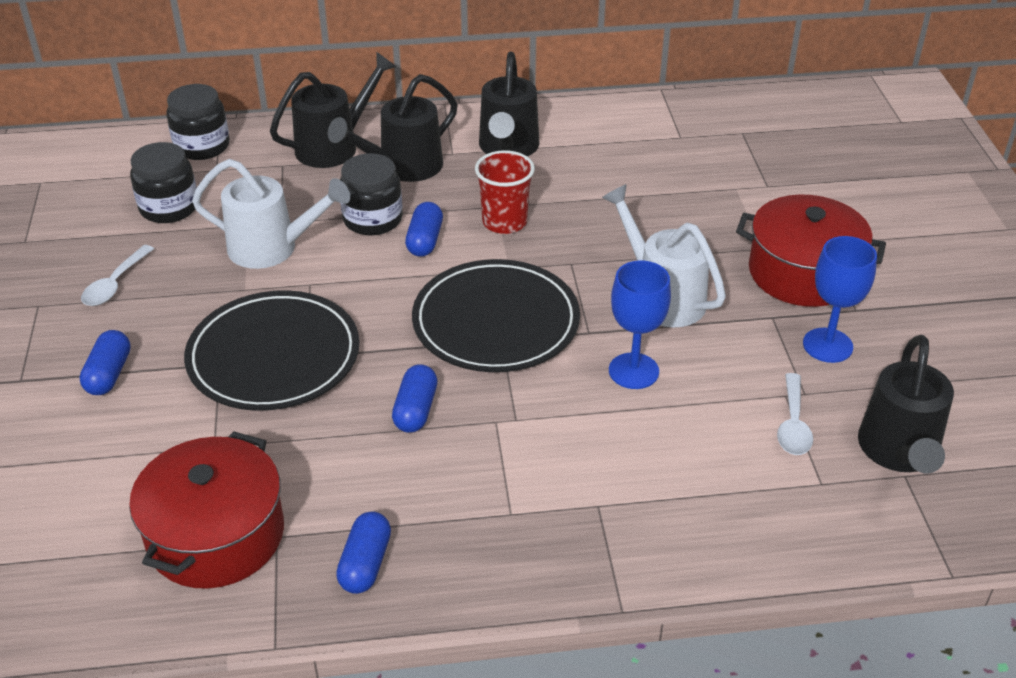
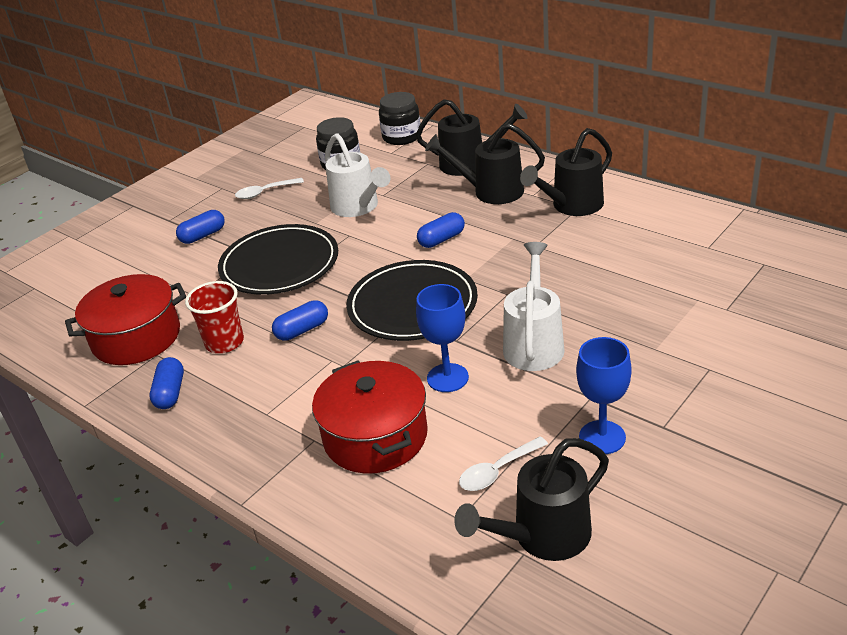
camera: 50 degrees right, 5 degrees down
blue capsule [336,511,391,594] -> blue capsule turned 60 degrees counterclockwise [150,357,184,409]
black jar [340,153,403,236] -> none
red cup [475,150,535,234] -> red cup moved to [185,281,244,353]
red pot [736,194,886,307] -> red pot moved to [312,361,428,474]

